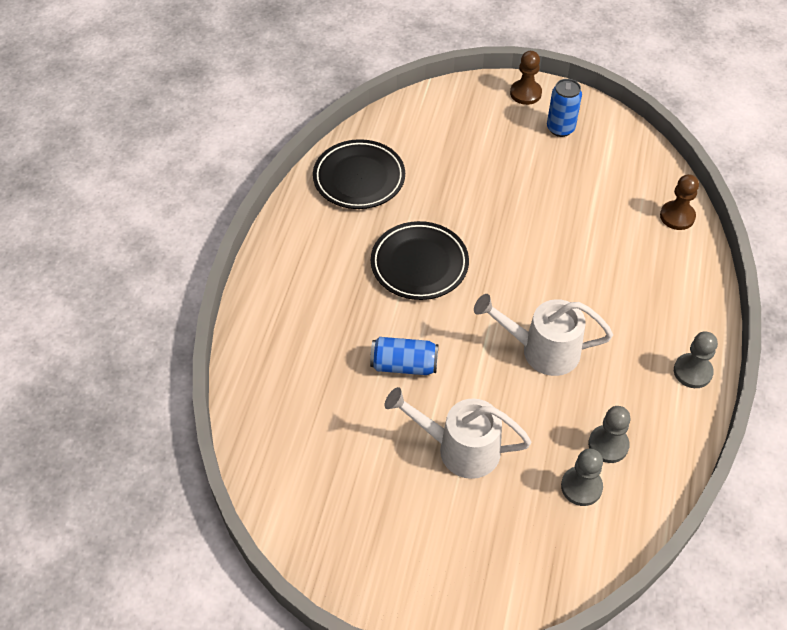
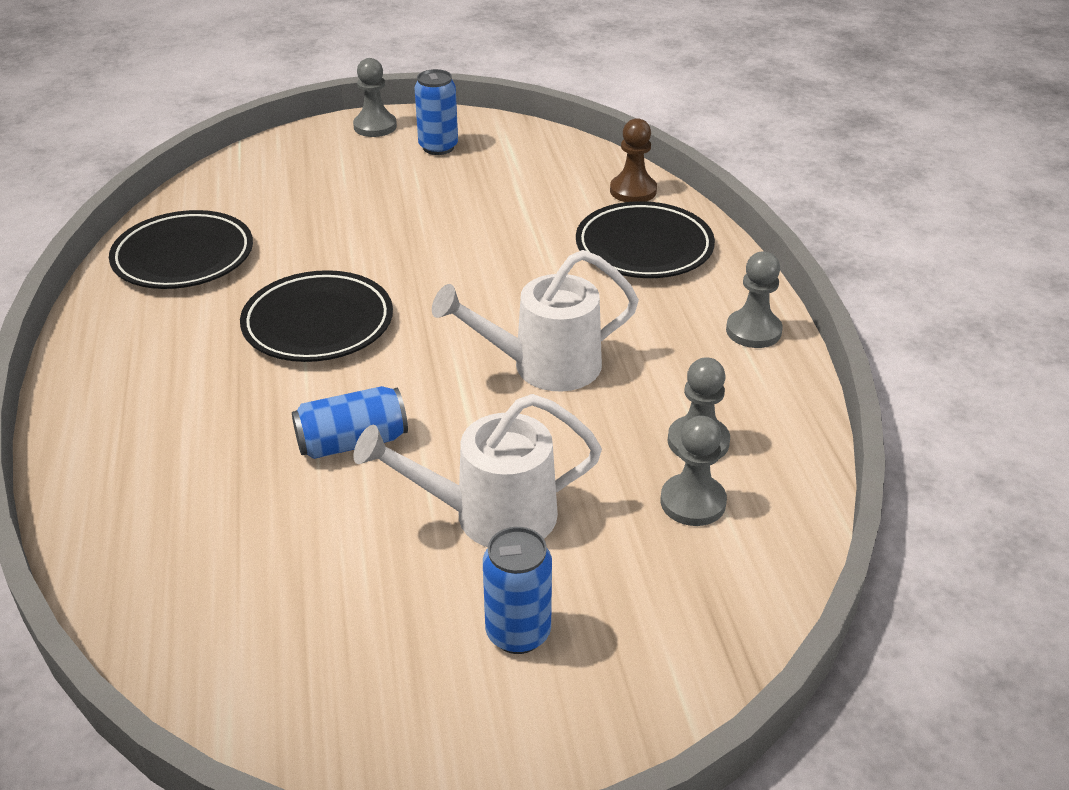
camera: 25 degrees left, 15 degrees down
brown pawn [510,51,542,105] -> grey pawn [353,58,397,137]
none -> blue can [483,527,552,654]
none -> black plate [576,201,715,278]

